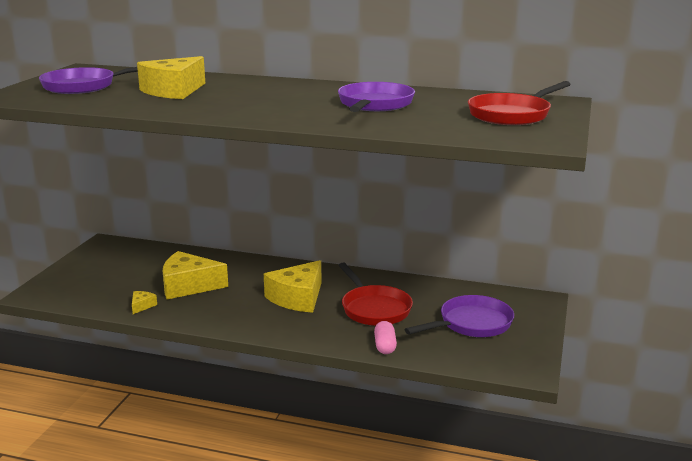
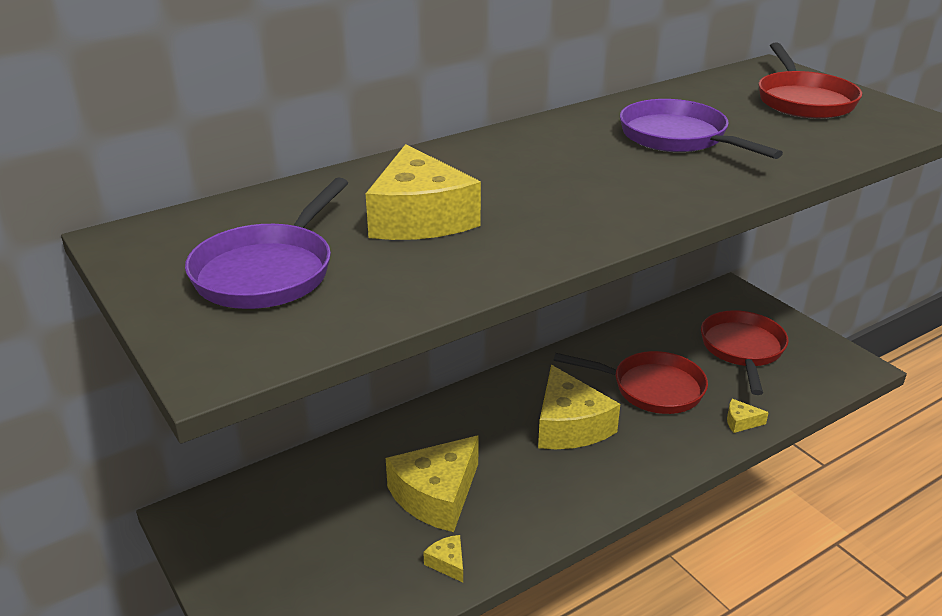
camera: 50 degrees left, 10 degrees up
pink capsule [374,321,397,354] -> yellow cheese [727,399,769,433]
purple pan [404,295,514,337] -> red pan [701,310,789,395]

